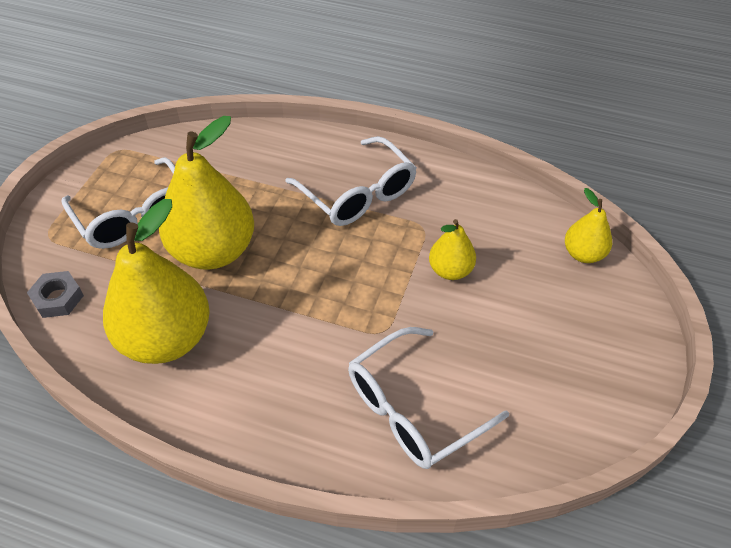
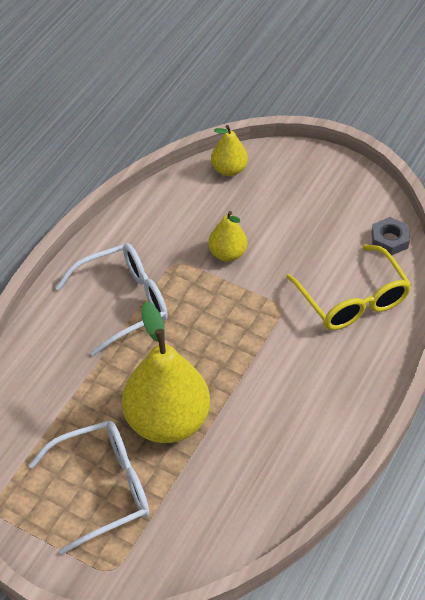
camera: 80 degrees left, 0 degrees up
grey nut [27,271,84,318] -> grey nut moved to [372,217,410,255]
yellow pear [103,199,210,364] -> none
white glasses [348,327,509,469] -> yellow glasses [286,245,412,330]

